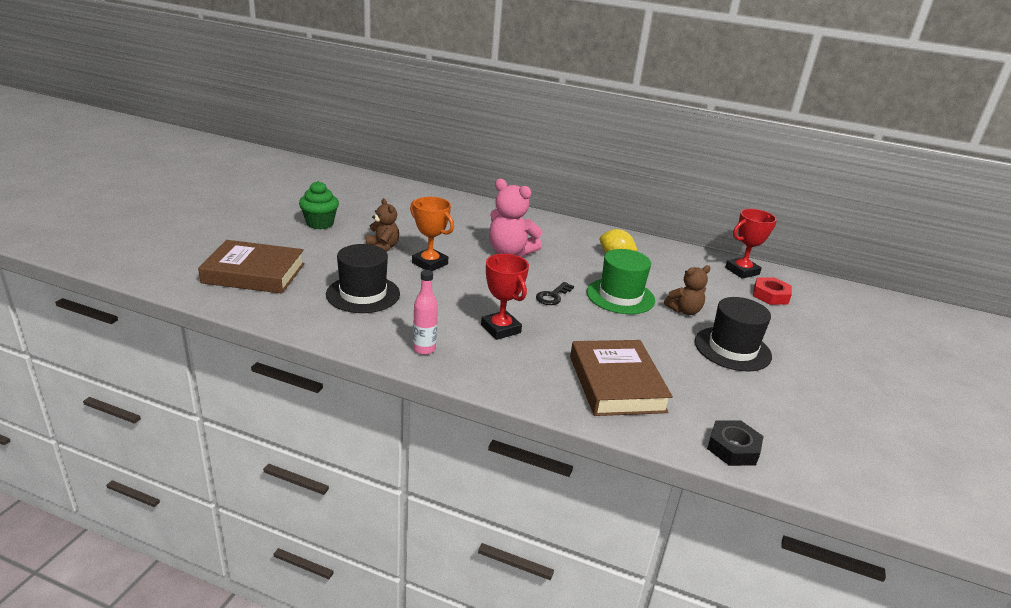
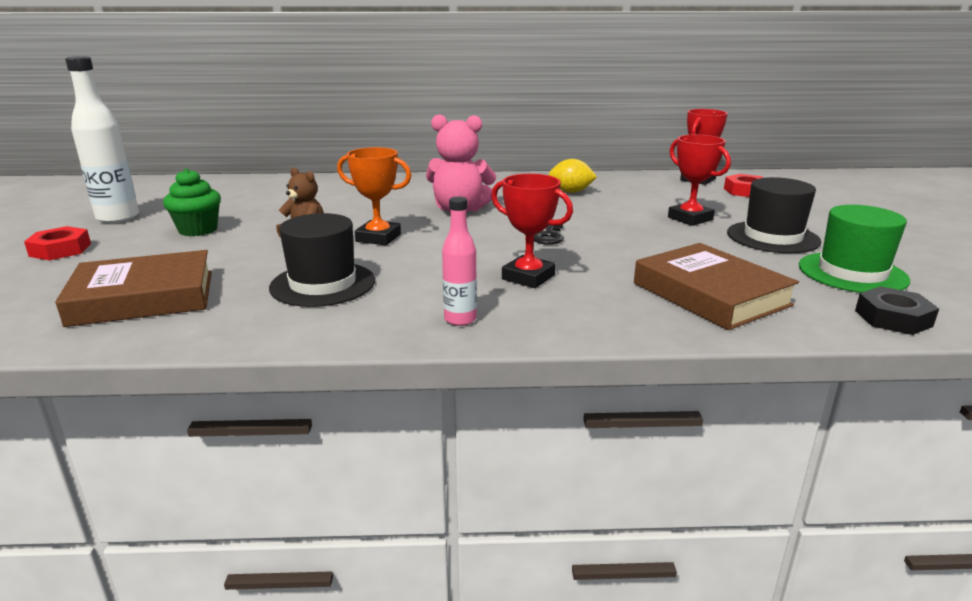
camera: 20 degrees left, 5 degrees down
green hat [587,249,655,314] -> green hat moved to [799,205,910,293]
brown teddy bear [664,265,711,315] -> red trophy [668,135,731,226]
none -> red nut [24,226,91,261]
none -> white bottle [65,56,139,223]

